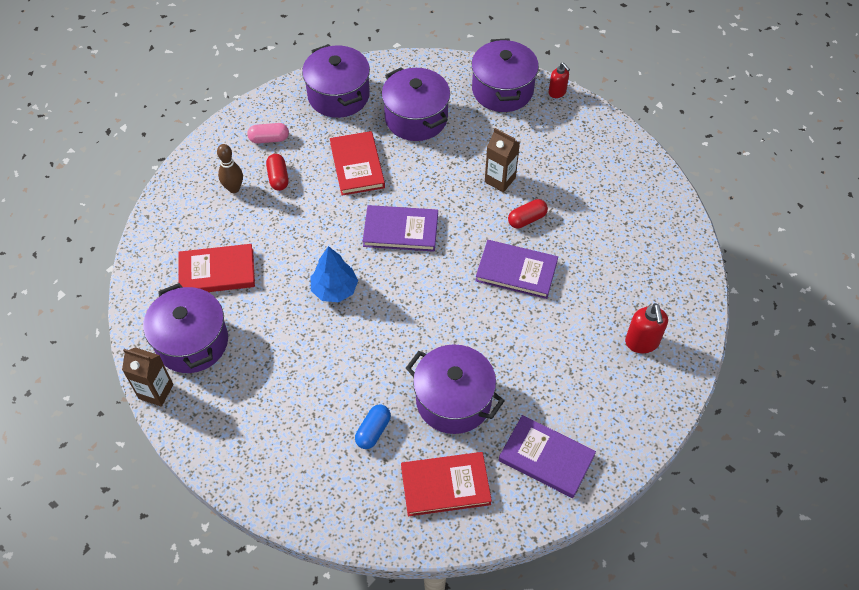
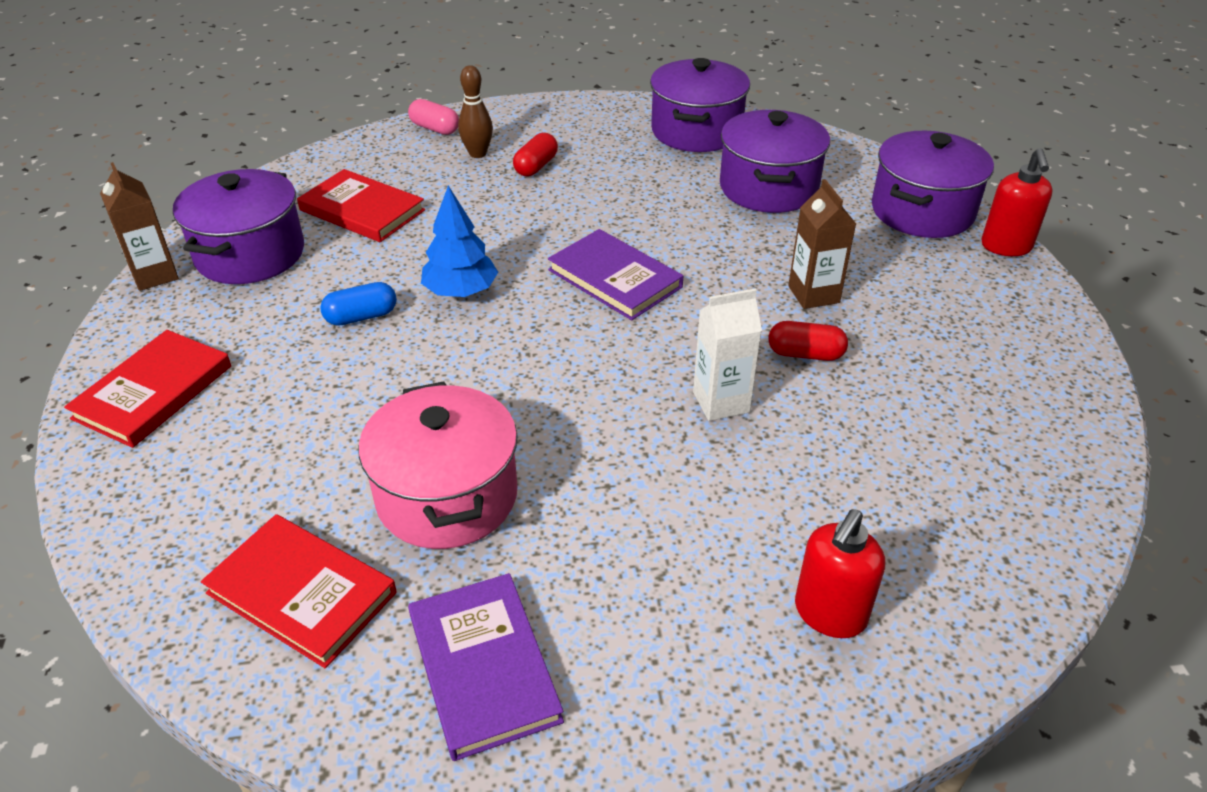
camera: 40 degrees right, 15 degrees down
pink capsule [247,123,289,143] -> pink capsule moved to [408,99,459,135]
red book [330,131,385,196] -> red book moved to [64,330,231,448]
blue capsule [355,404,391,449] -> blue capsule moved to [320,282,397,326]
purple pot [406,344,504,434] -> pink pot [358,381,518,549]
purple book [475,240,558,299] -> white carton [693,288,762,421]
red soap dispenser [549,62,570,98] -> red soap dispenser [981,148,1053,256], size x1.51

